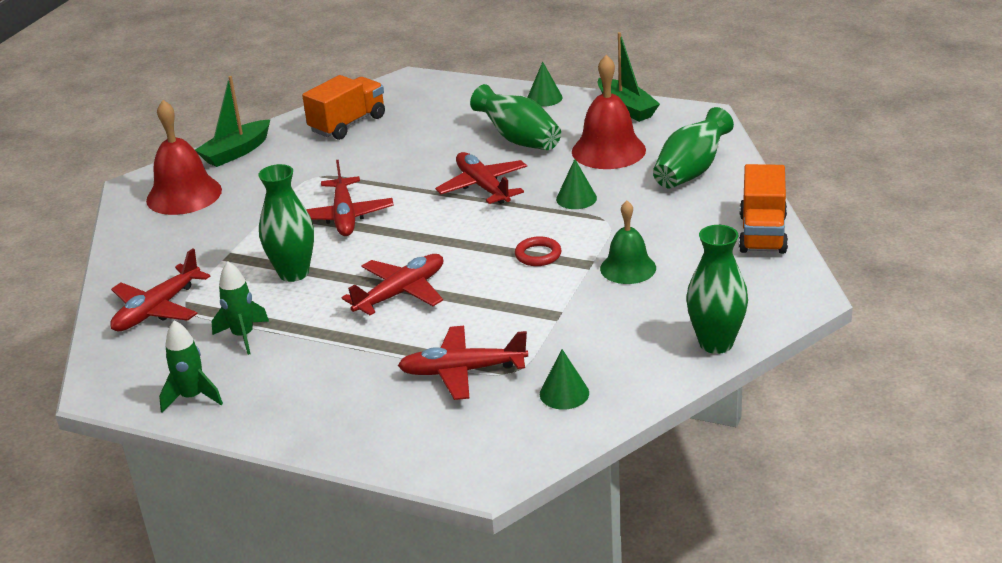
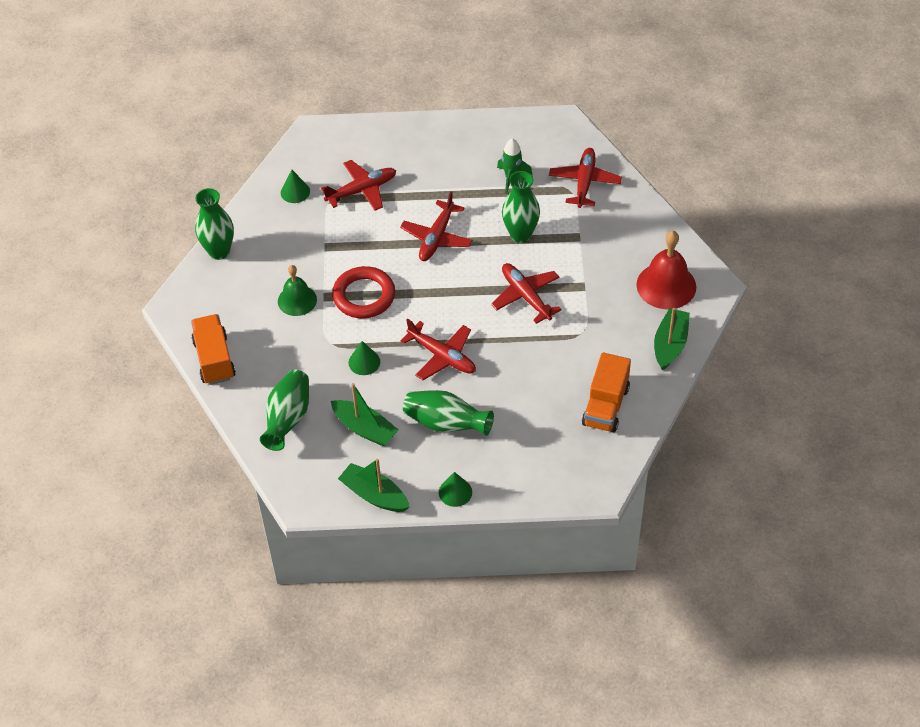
camera: 155 degrees right, 20 degrees up
green rocket [159,320,223,413] -> none
red ring [515,236,561,266] -> red ring [332,266,395,318], size x1.88
red bell [572,55,646,169] -> green boat [331,383,398,446]

